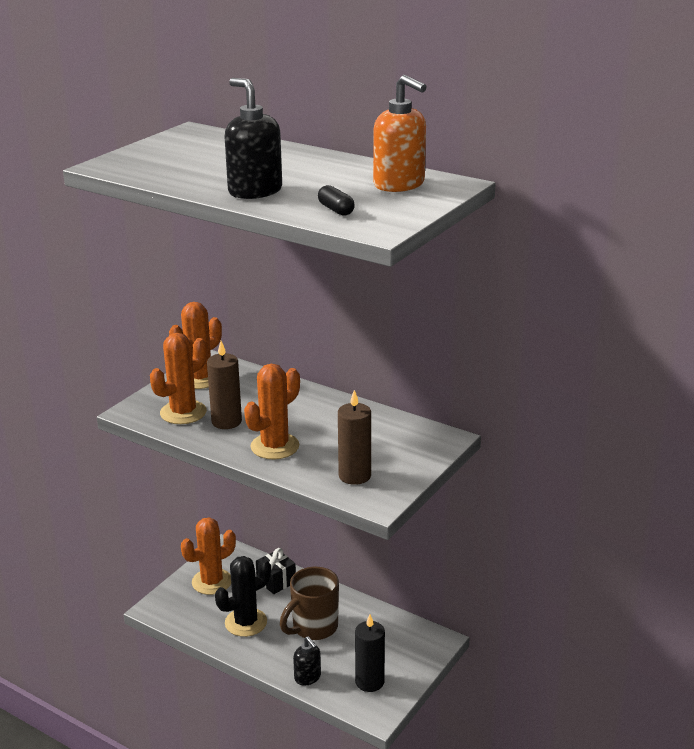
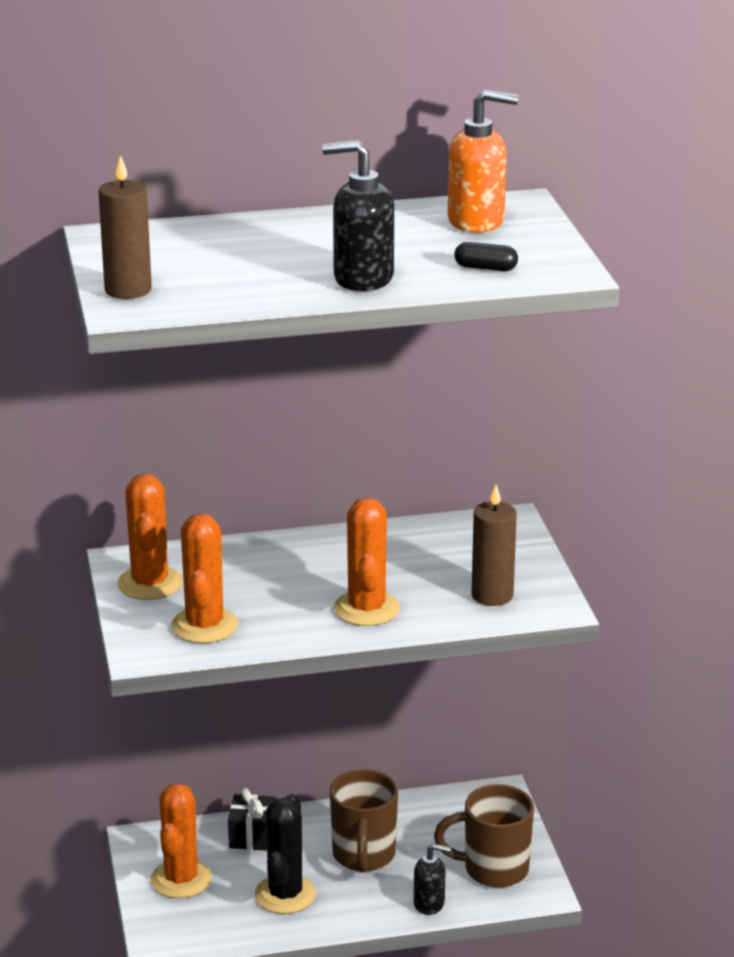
camera: 45 degrees left, 0 degrees up
brown candle [207,341,242,429] -> brown candle moved to [98,155,152,299]
black candle [355,614,385,692] -> brown mug [434,784,534,888]

